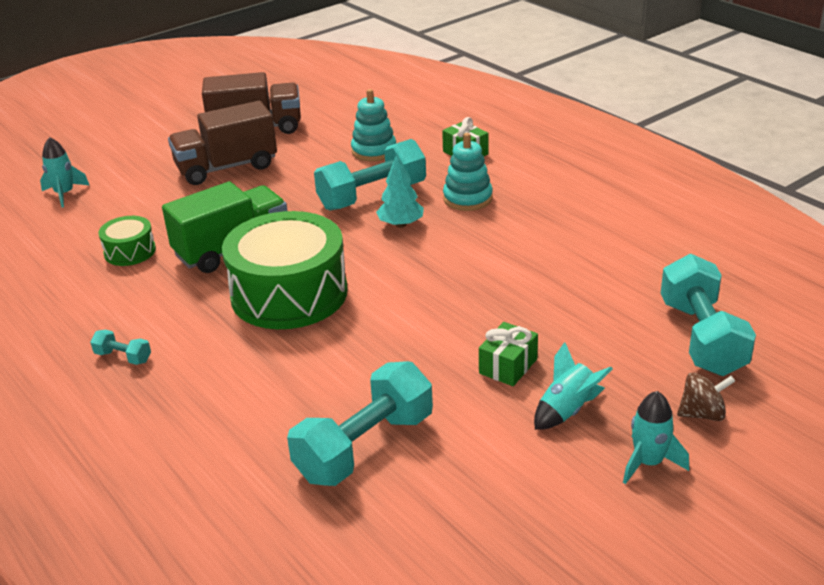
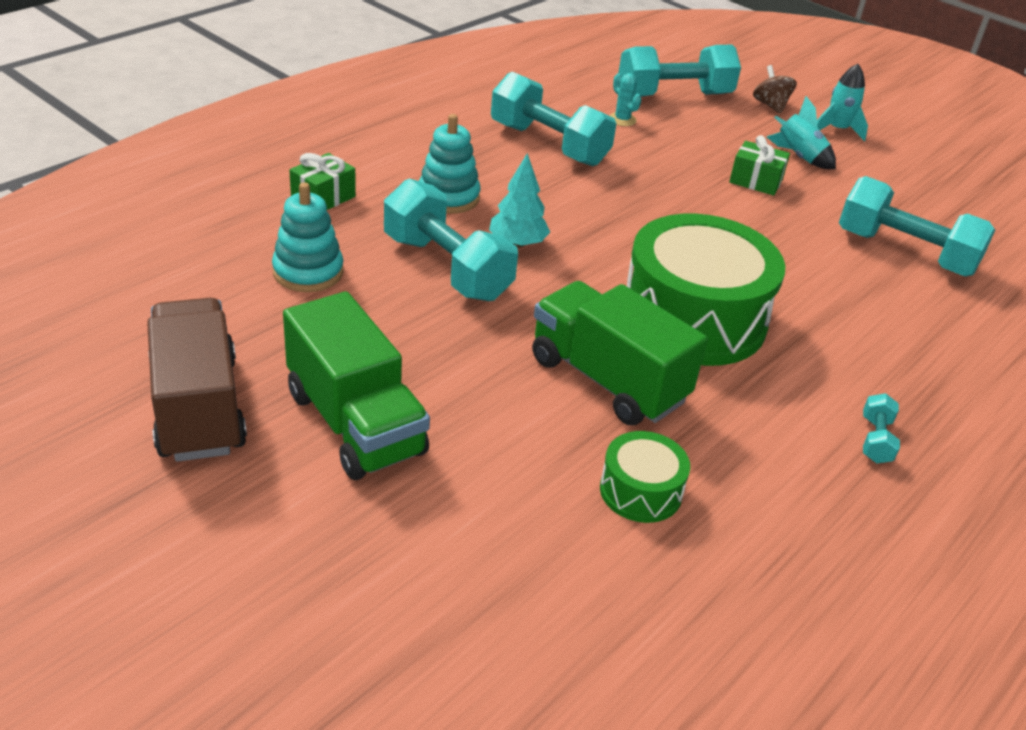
camera: 105 degrees left, 5 degrees up
turquoise rocket [40,137,89,208] -> none
brown truck [168,101,277,185] -> green truck [283,291,430,480]
none -> turquoise dumbbell [491,71,616,166]
none -> turquoise cactus [609,73,641,126]

